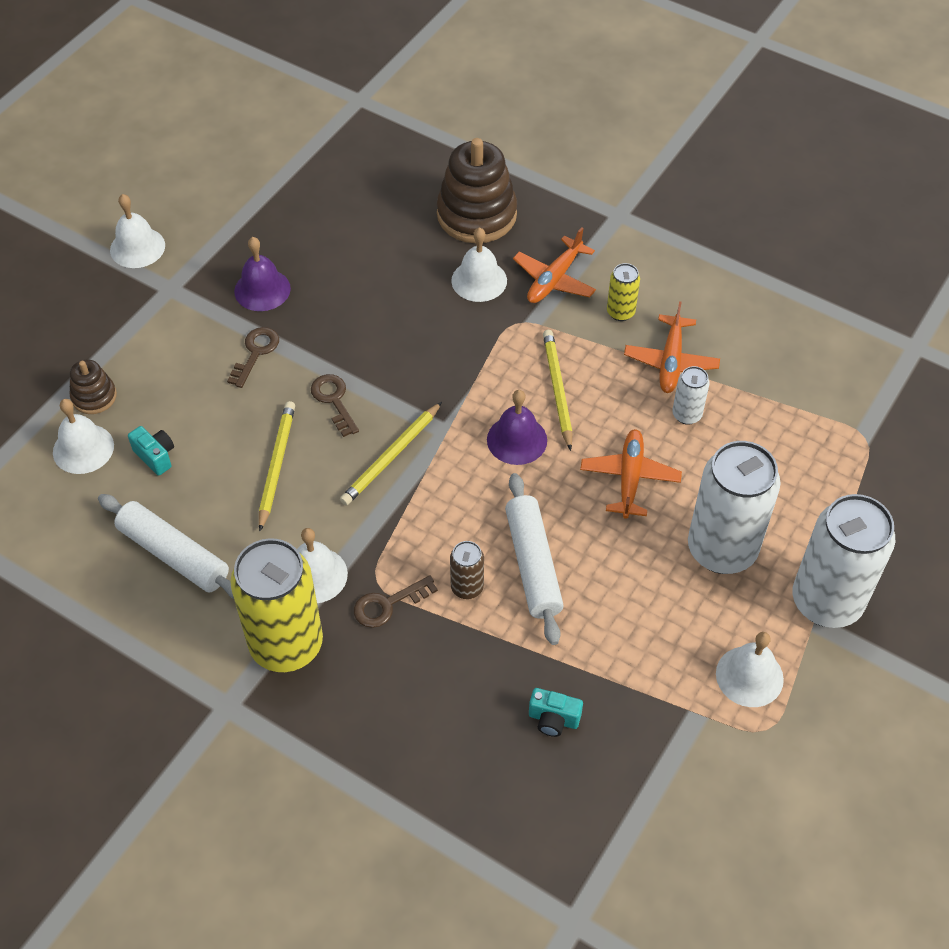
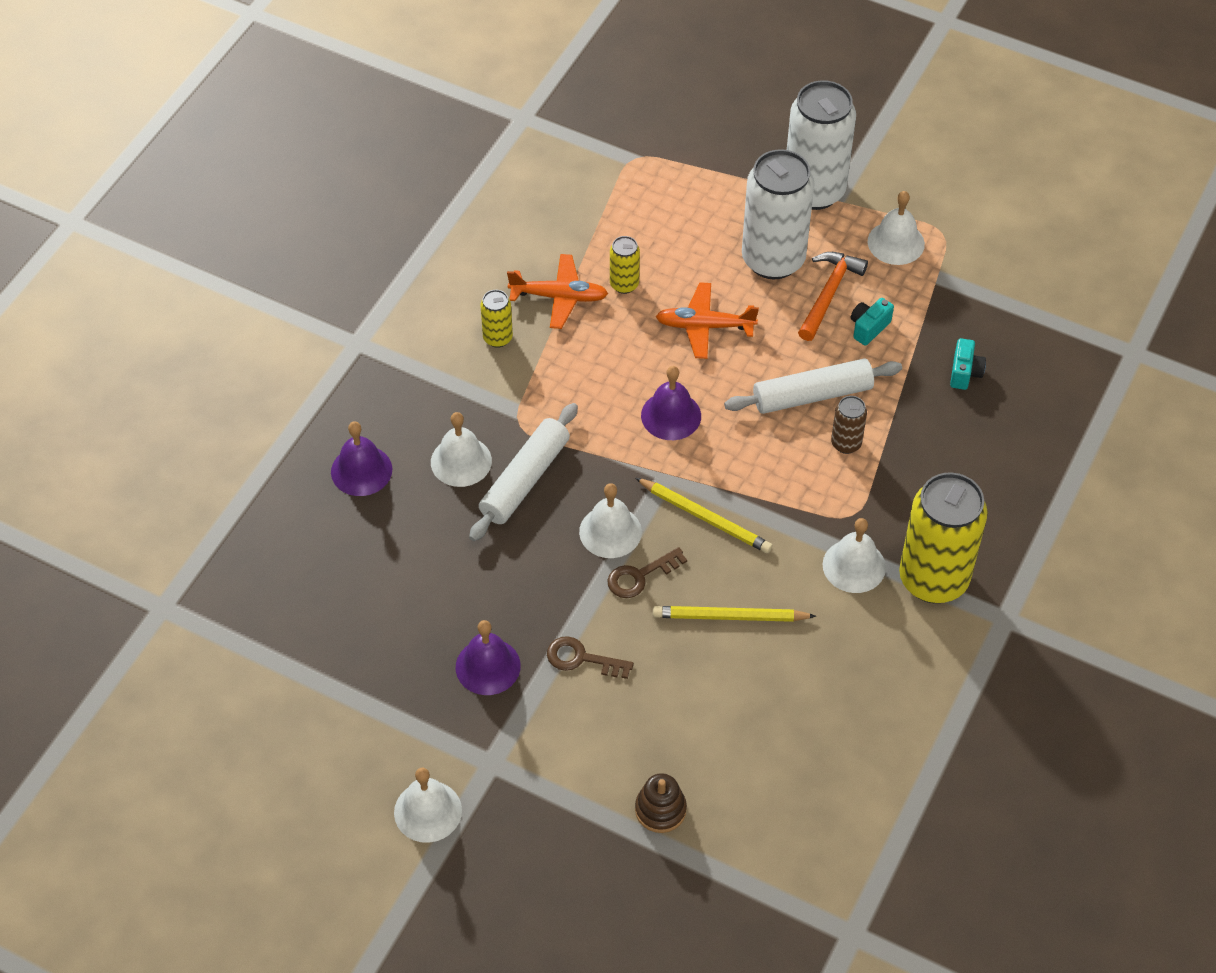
camera: 95 degrees left, 0 degrees up
white bell [53,399,114,474] -> white bell moved to [579,483,642,558]
white rolling pin [98,494,234,599] -> white rolling pin moved to [469,403,578,541]
turquoise camera [128,426,174,476] -> turquoise camera moved to [851,298,894,346]
brown key [354,575,438,628] -> none
brown stacking toy [437,138,517,243] -> purple bell [331,421,392,496]
orange plane [513,227,596,303] -> none
yellow pencil [543,330,573,451] -> none
white can [672,366,710,425] -> yellow can [610,236,640,294]
none -> orange hammer [798,252,868,341]

